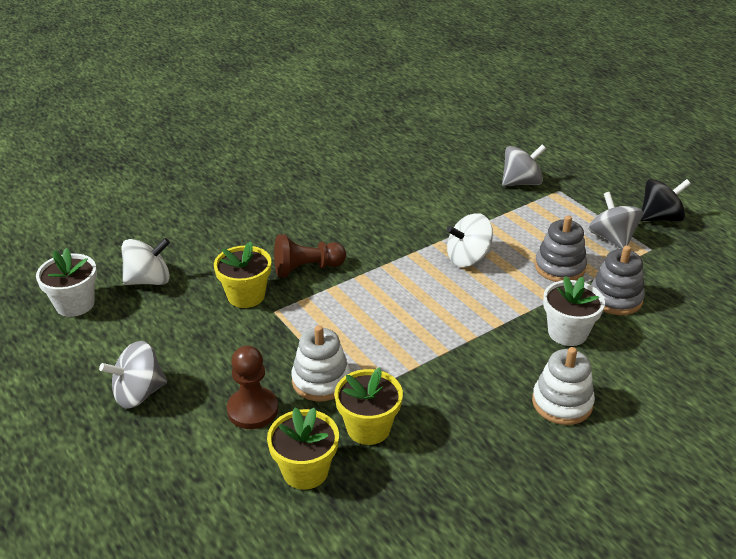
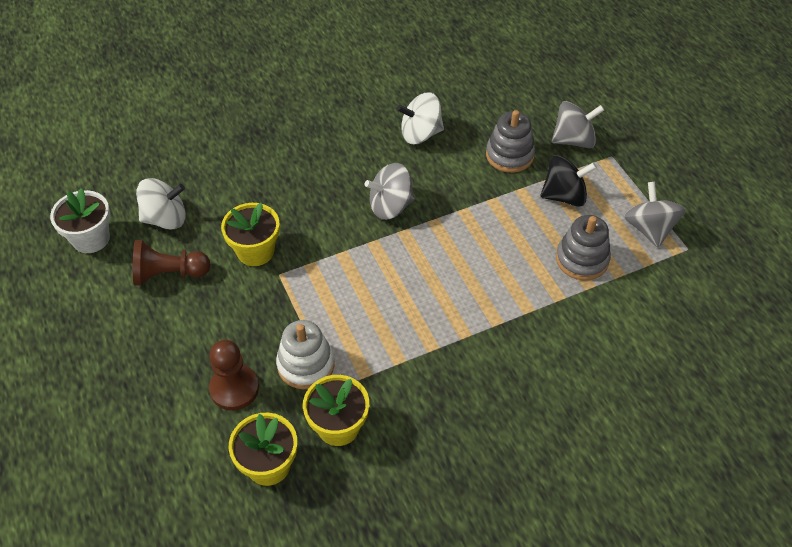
camera: 10 degrees right, 15 degrees up
grey spinning top [99,341,167,409] -> grey spinning top moved to [365,163,415,220]
brown pawn [274,234,346,277] -> brown pawn moved to [133,240,210,286]
white spinning top [447,213,493,267] -> white spinning top moved to [397,93,444,144]
white stacking toy [532,347,595,425] -> none
white flower pot [543,276,605,346] -> none
grey stacking toy [591,245,645,315] -> grey stacking toy moved to [486,110,535,173]
black spinning top [640,179,691,222] -> black spinning top moved to [540,155,597,207]

